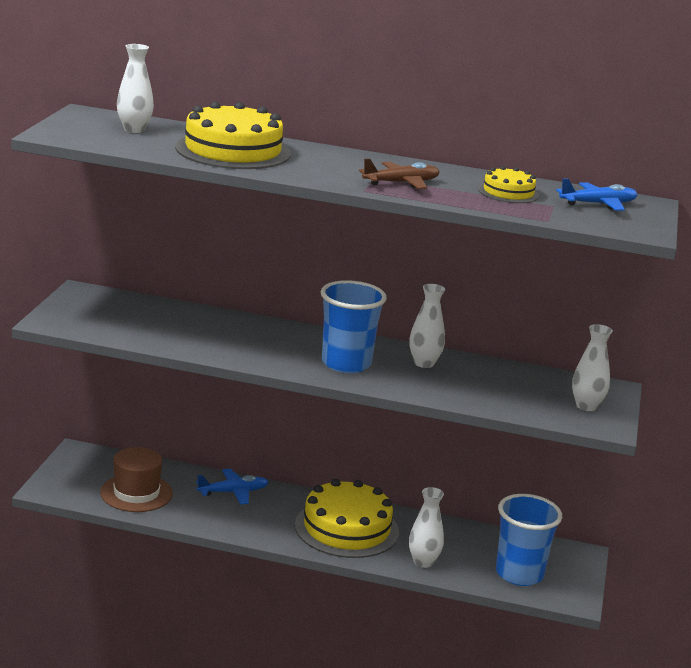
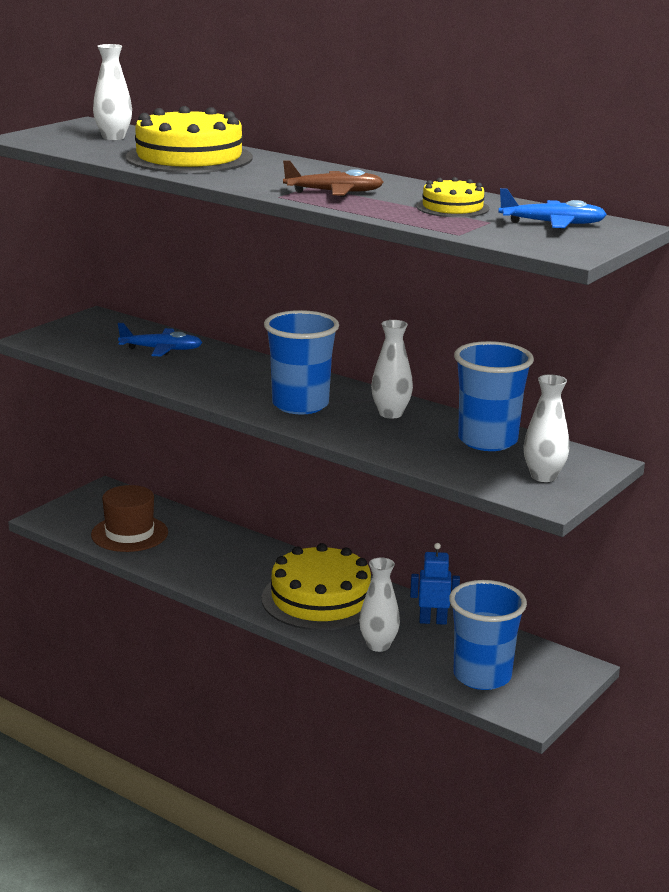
camera: 25 degrees right, 0 degrees up
blue plane [196,468,269,505] -> blue plane moved to [118,323,203,356]
none -> blue robot [410,543,460,625]
none -> blue cup [454,341,534,451]

